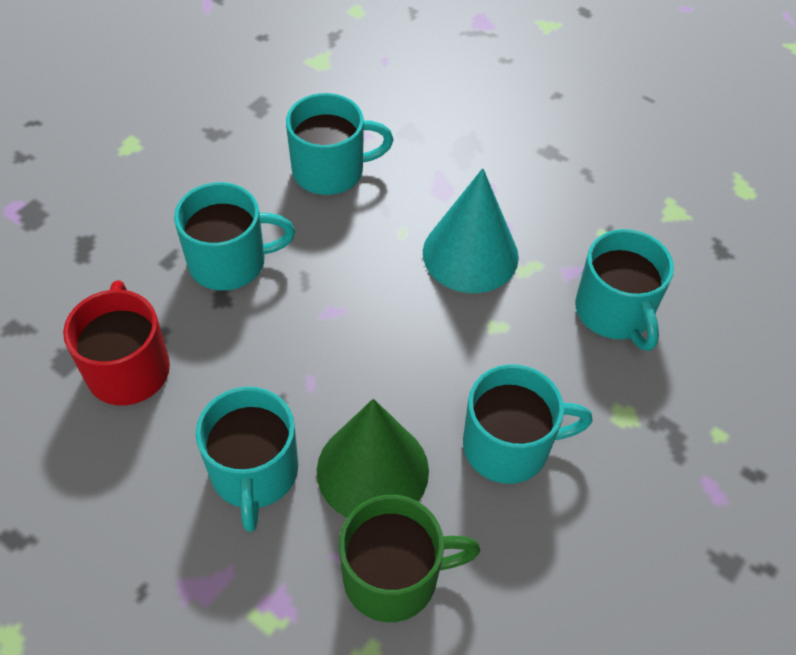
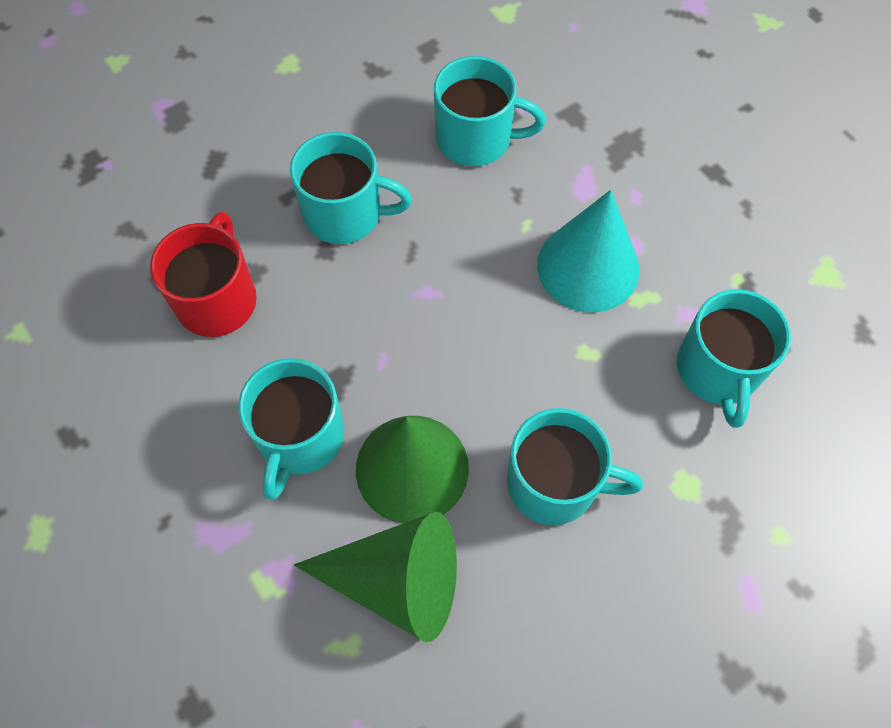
camera: 20 degrees right, 10 degrees up
green mug [339,495,480,622] -> green cone [294,512,457,642]

